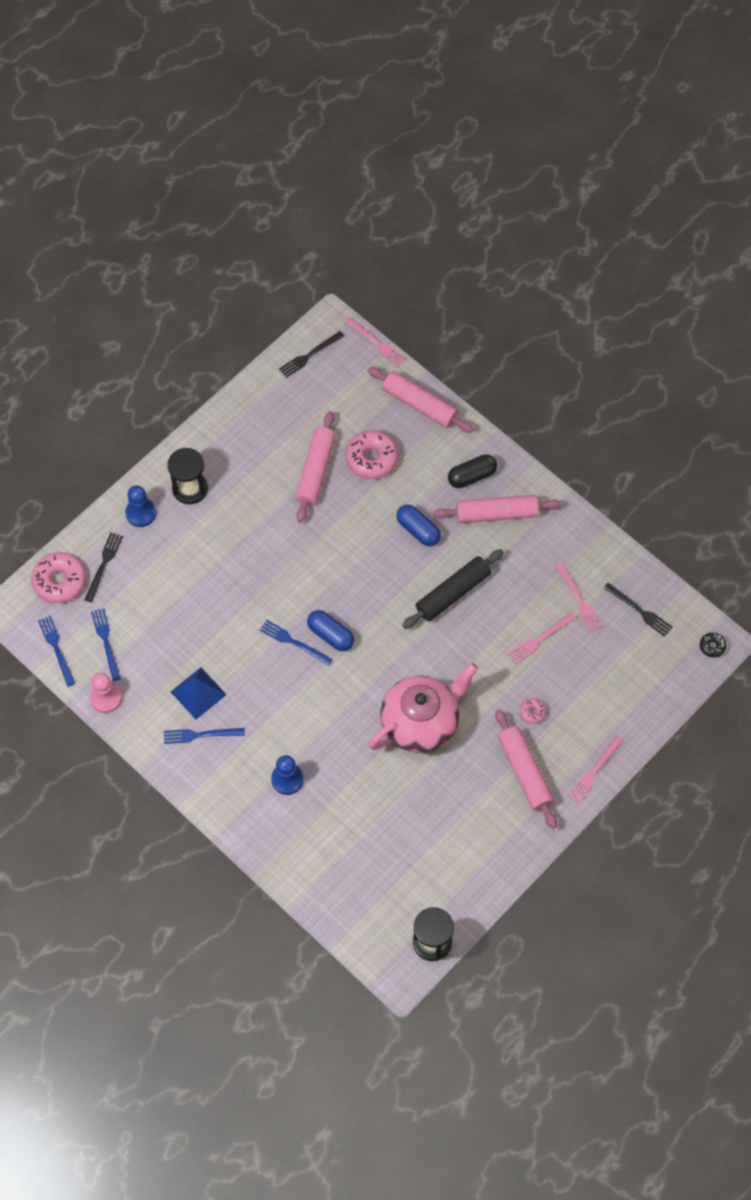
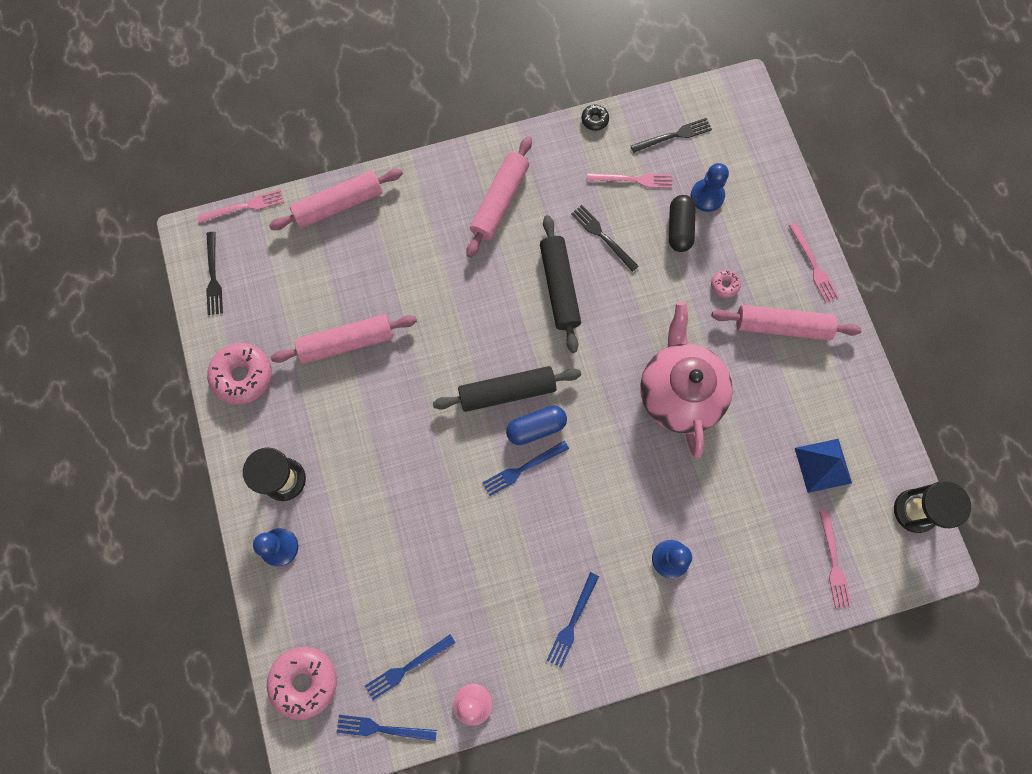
camera: 60 degrees left, 10 degrees up
black fork [85,532,123,603] -> black fork moved to [571,205,638,272]
blue fork [91,608,121,681] -> blue fork turned 45 degrees counterclockwise [365,634,455,700]
blue pyramid [171,667,227,719] -> blue pyramid moved to [795,439,852,493]
pink rolling pin [295,411,336,523] -> pink rolling pin turned 60 degrees counterclockwise [271,314,417,364]
pink donut [345,430,398,479] -> pink donut moved to [207,343,272,405]
blue capsule [396,504,441,546] -> none
black capsule [448,454,497,488] -> black capsule moved to [669,195,696,252]
pink fork [508,612,576,664] -> pink fork moved to [819,510,852,608]
black donut [700,632,726,657] -> black donut moved to [581,104,609,131]
none -> black rolling pin [433,366,581,412]
none -> blue pawn [691,163,729,212]

